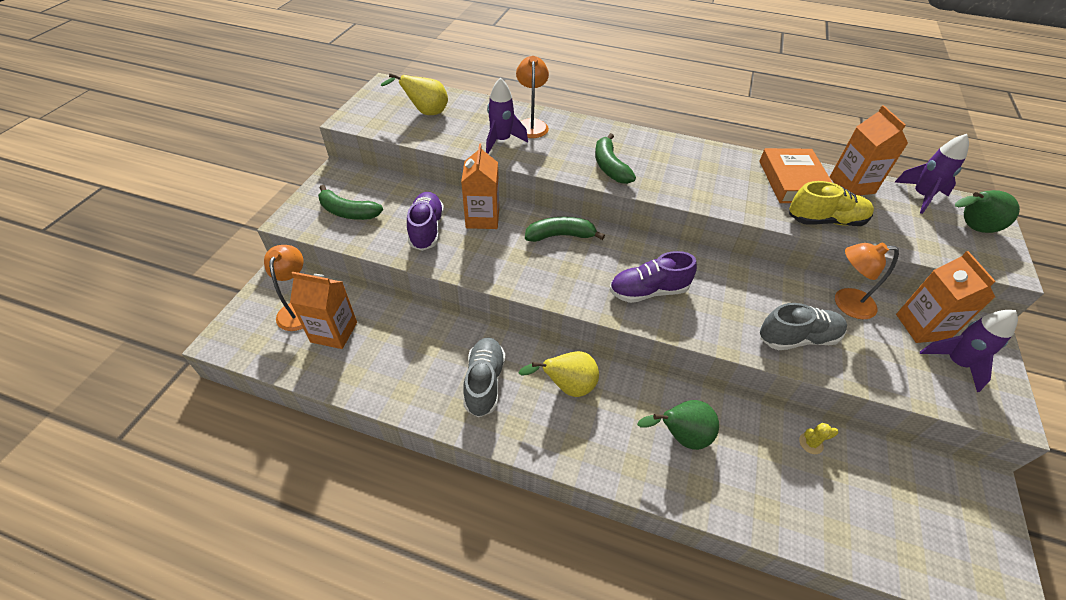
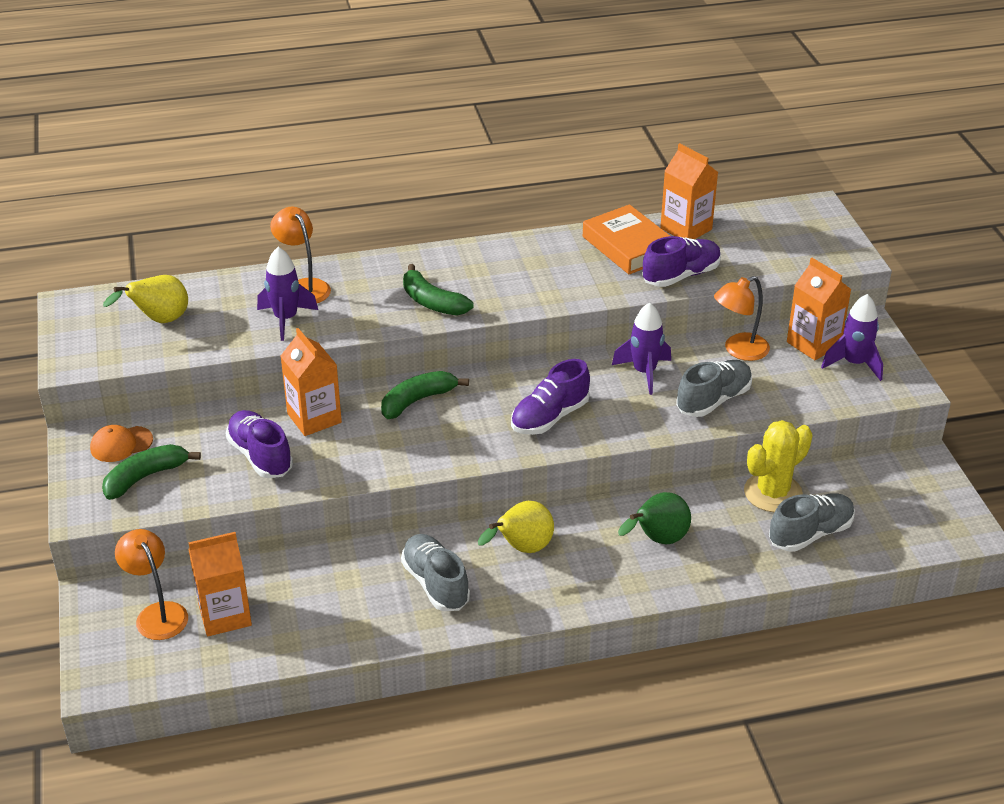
camera: 30 degrees left, 10 degrees down
green banana [318,185,383,220] -> green banana turned 150 degrees clockwise [102,444,201,500]
yellow shoe [789,181,874,226] -> purple shoe [642,236,721,287]
yellow cactus [799,423,838,454] -> yellow cactus [744,420,813,512], size x2.36
purple rocket [895,134,969,214] -> purple rocket moved to [612,302,671,395]
green pear [955,190,1020,233] -> none
none -> orange cap [90,425,153,462]
none -> grey shoe [769,493,855,552]

